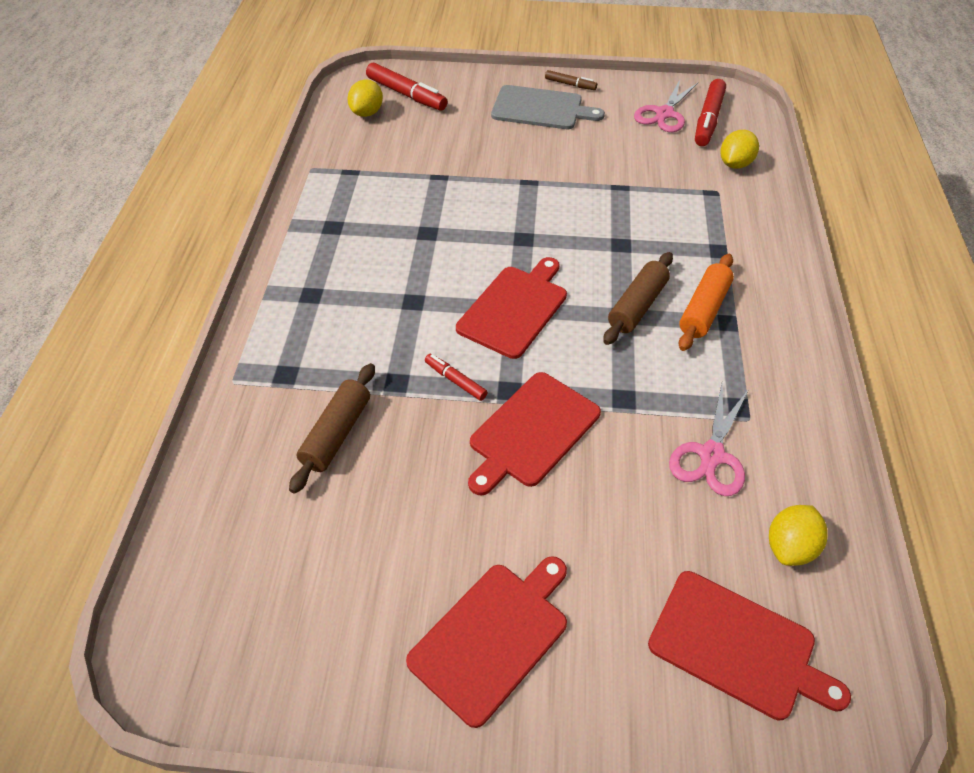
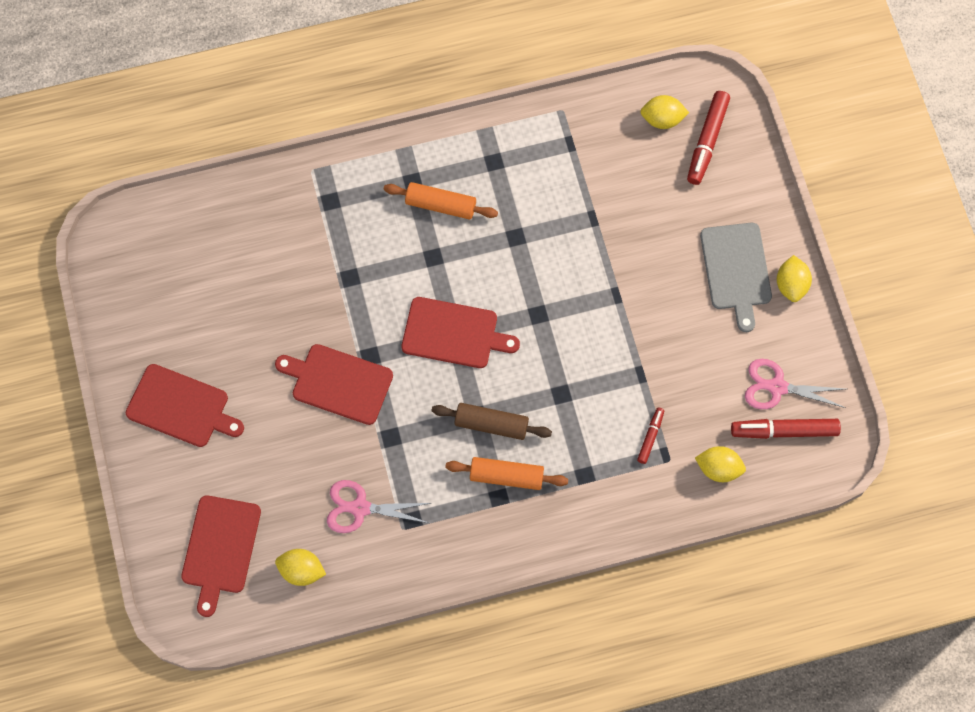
camera: 70 degrees right, 20 degrees up
brown rolling pin [289,363,375,494] -> none
red marker [425,354,488,401] -> red marker moved to [637,408,664,464]
brown marker [545,70,597,90] -> yellow lemon [777,255,812,302]
none -> orange rolling pin [384,182,498,220]

